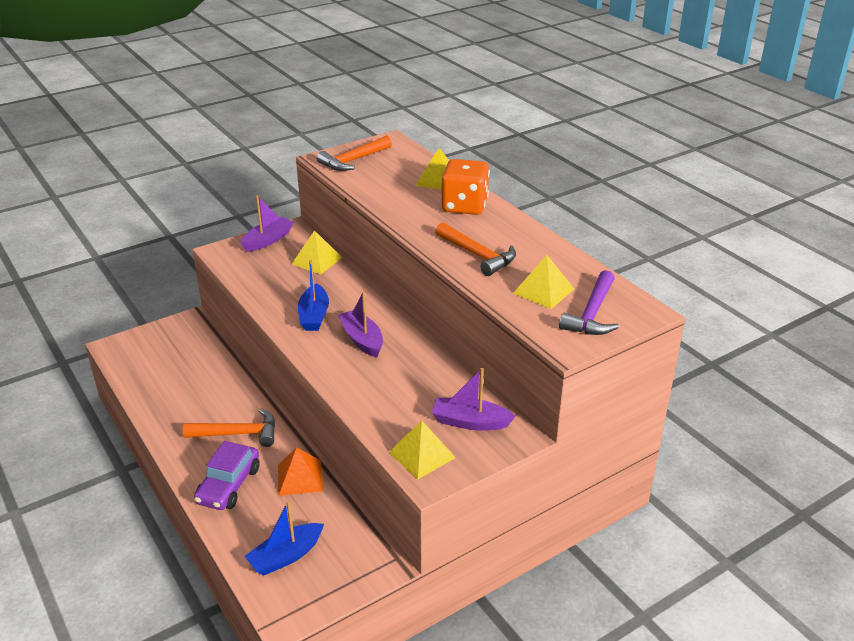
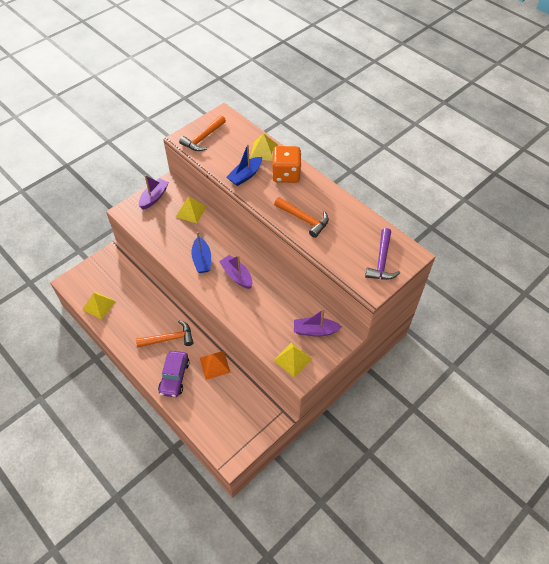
camera: 10 degrees left, 20 degrees up
blue boat [245,500,324,576] -> blue boat moved to [227,144,262,186]
yellow pyramid [513,255,574,309] -> yellow pyramid moved to [82,292,116,320]

